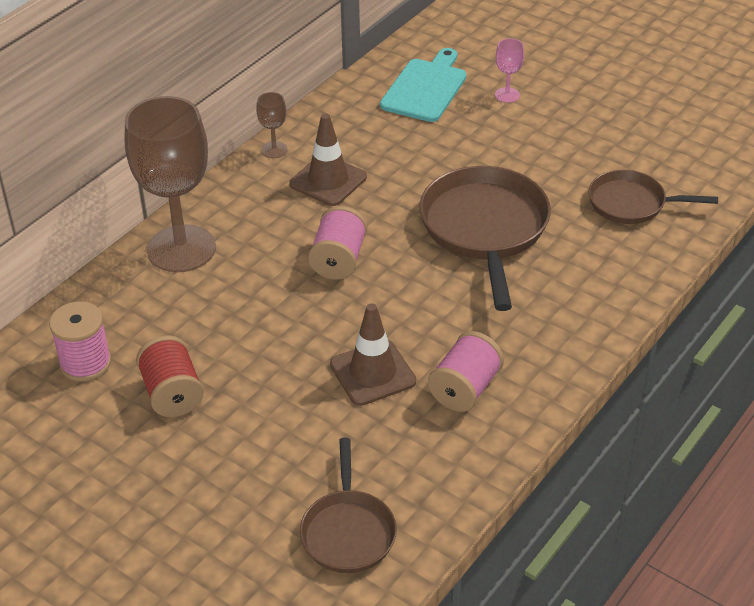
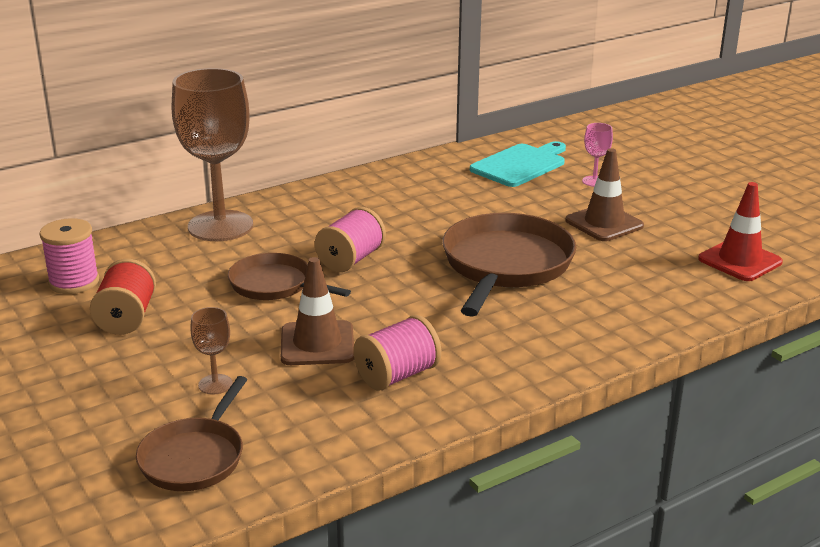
camera: 20 degrees right, 15 degrees down
brown goblet [256,92,288,158] -> brown goblet moved to [190,307,233,394]
brown traffic cone [289,114,367,206] -> brown traffic cone moved to [565,148,644,241]
brown pan [588,170,718,224] -> brown pan moved to [228,253,351,300]
none -> red traffic cone [698,182,783,281]

